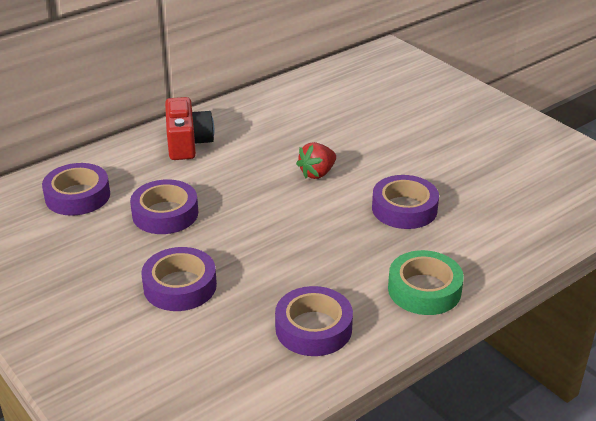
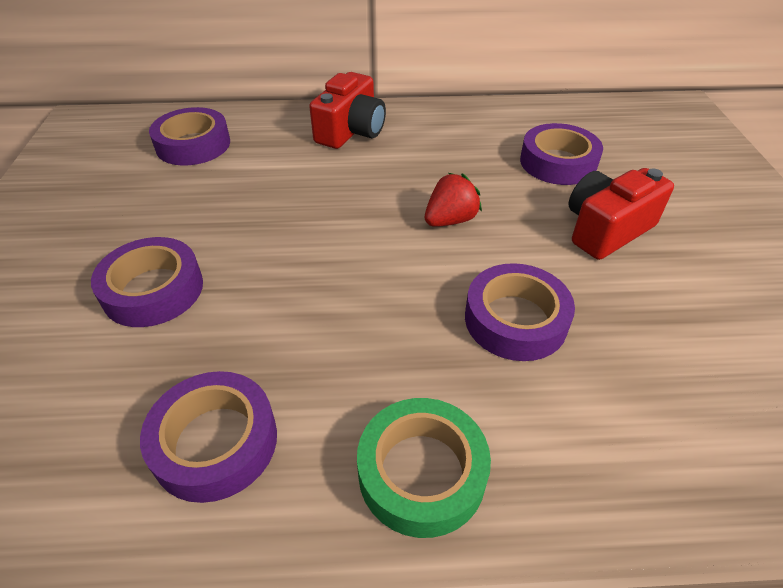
camera: 35 degrees right, 10 degrees up
purple tape [130,179,198,234] -> purple tape moved to [520,123,603,185]
red strawberry [296,142,336,179] -> red strawberry turned 150 degrees clockwise [425,173,482,227]
none -> red camera [568,168,674,260]

